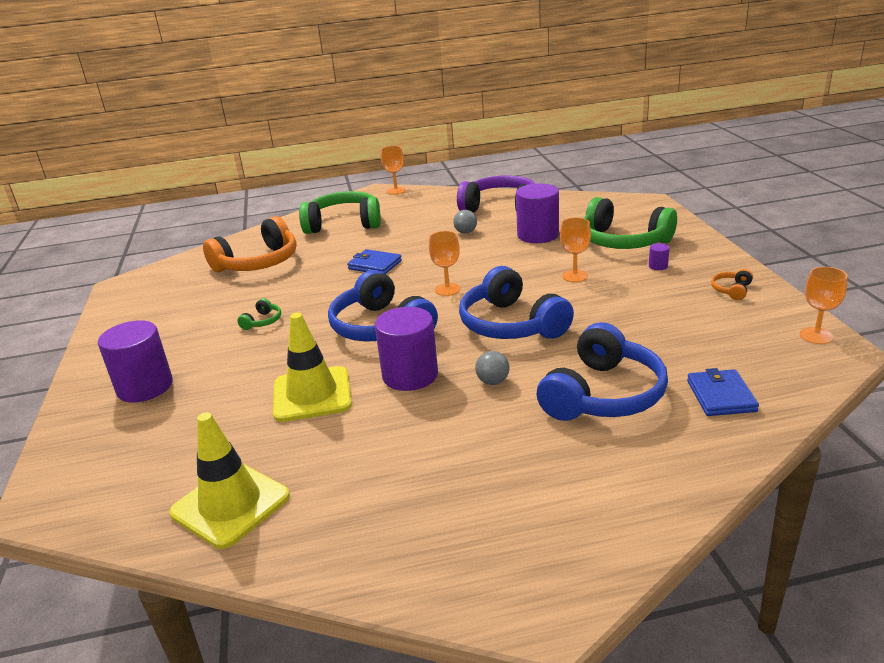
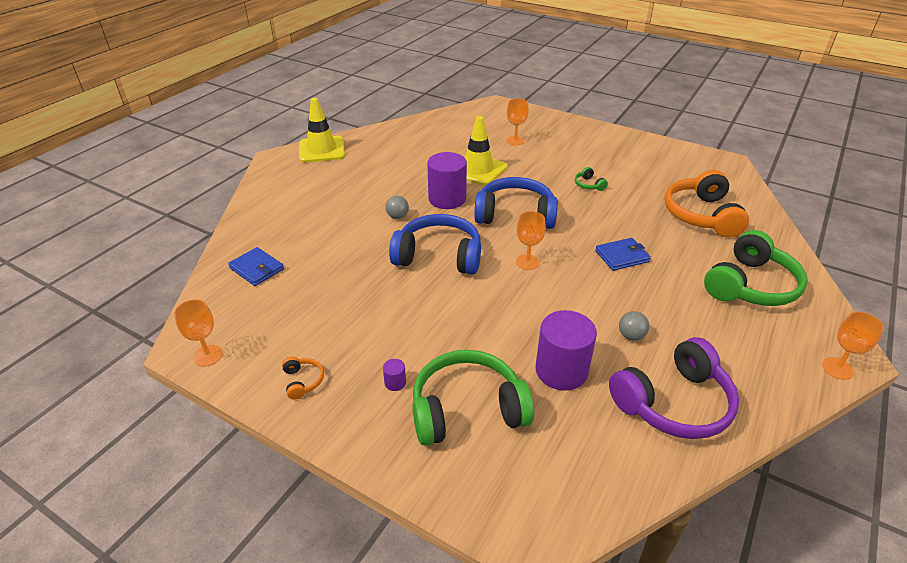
camera: 130 degrees right, 10 degrees up
purple cylinder [98,320,173,402] -> none
yellow traffic cone [169,412,290,549] -> yellow traffic cone moved to [299,98,345,163]
blue headphones [536,322,668,421] -> none
orange goblet [560,218,591,282] -> orange goblet moved to [507,99,529,145]

